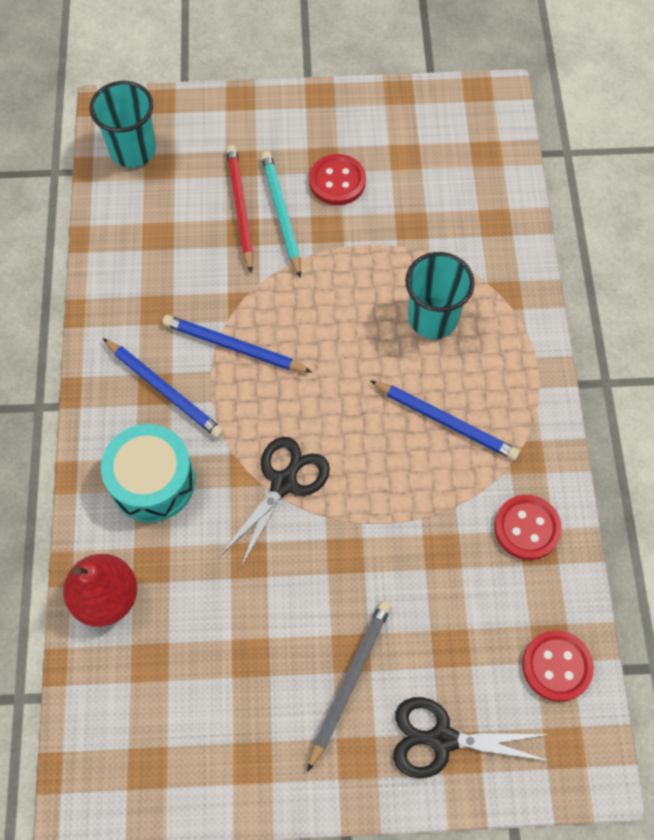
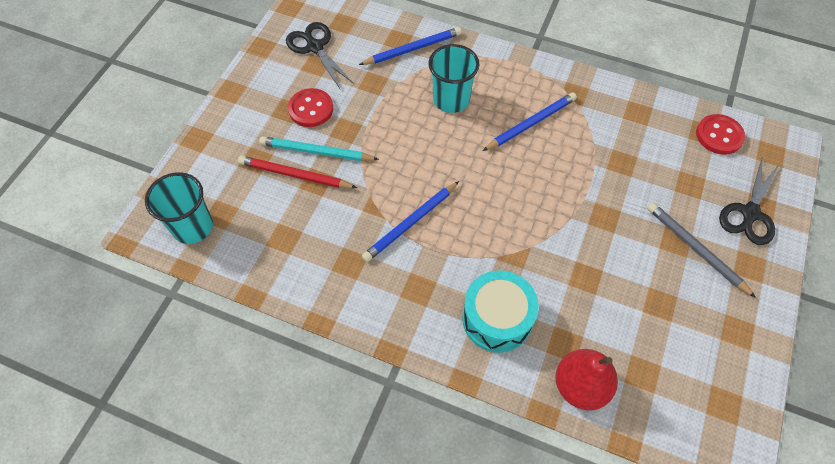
camera: 65 degrees left, 5 degrees down
blue pencil [103,338,224,438] -> blue pencil moved to [359,27,462,65]
black scissors [220,437,330,569] -> black scissors moved to [286,22,354,89]
red button [494,495,562,560] -> none

